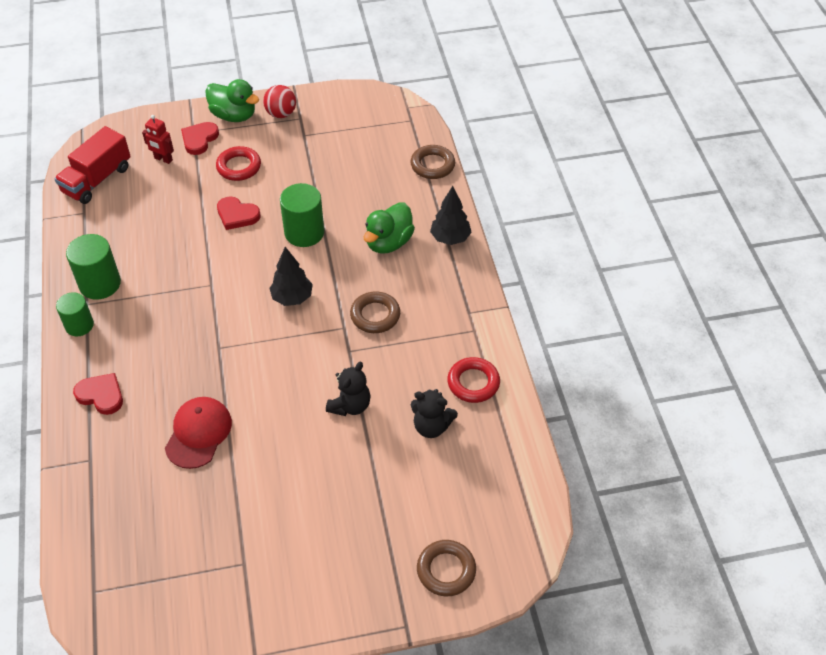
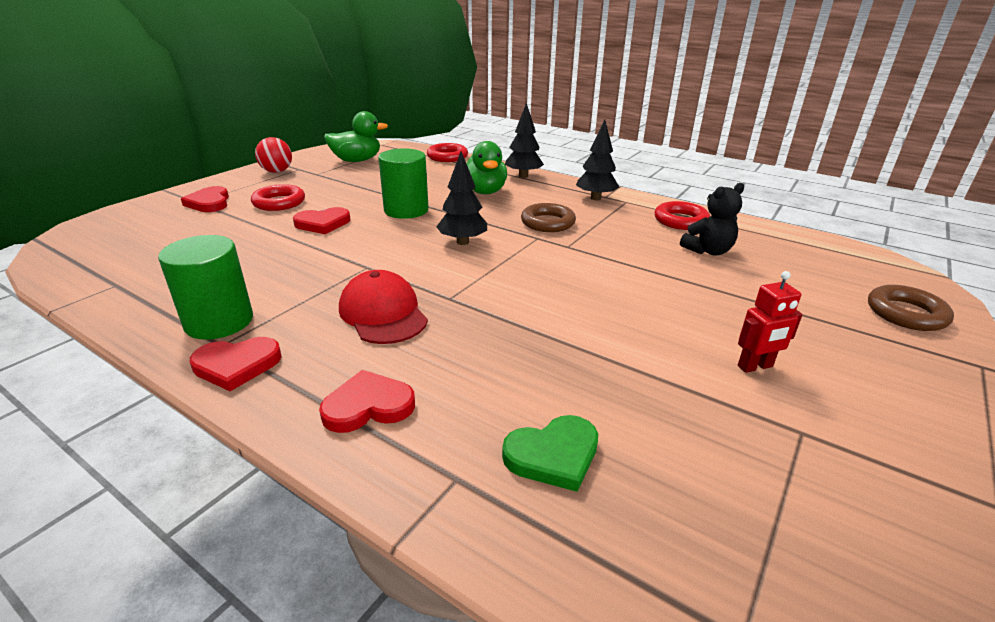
camera: 45 degrees left, 20 degrees down
red truck [54,126,131,204] -> none
green cylinder [56,292,94,336] -> red heart [190,337,282,391]
red robot [142,115,174,164] -> red robot moved to [738,271,803,373]
red cap [165,397,232,469] -> red cap moved to [339,270,428,344]
green duck [205,79,259,122] -> green duck moved to [324,111,388,162]
black teddy bear [326,362,371,416] -> none
brown ring [410,145,455,179] -> red ring [427,143,468,162]
none -> green heart [502,415,598,492]
none -> black tree [576,120,619,200]

